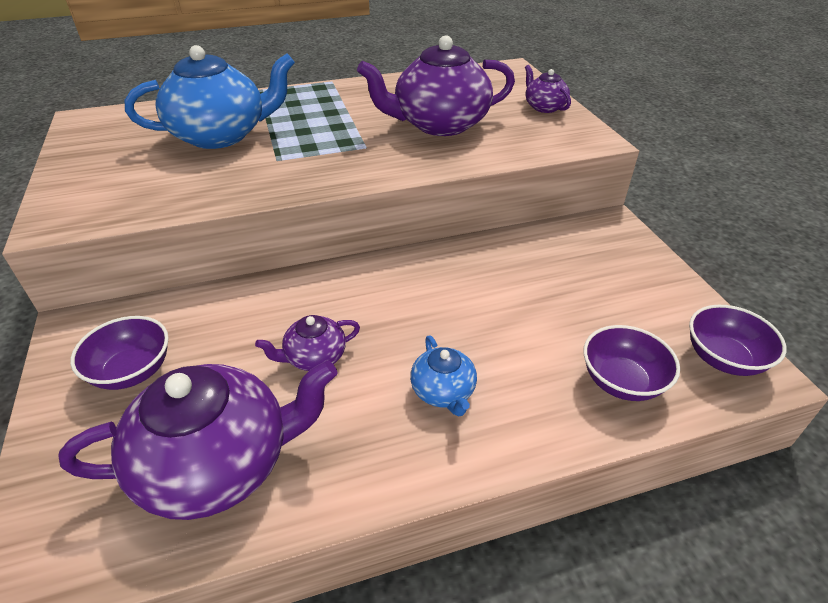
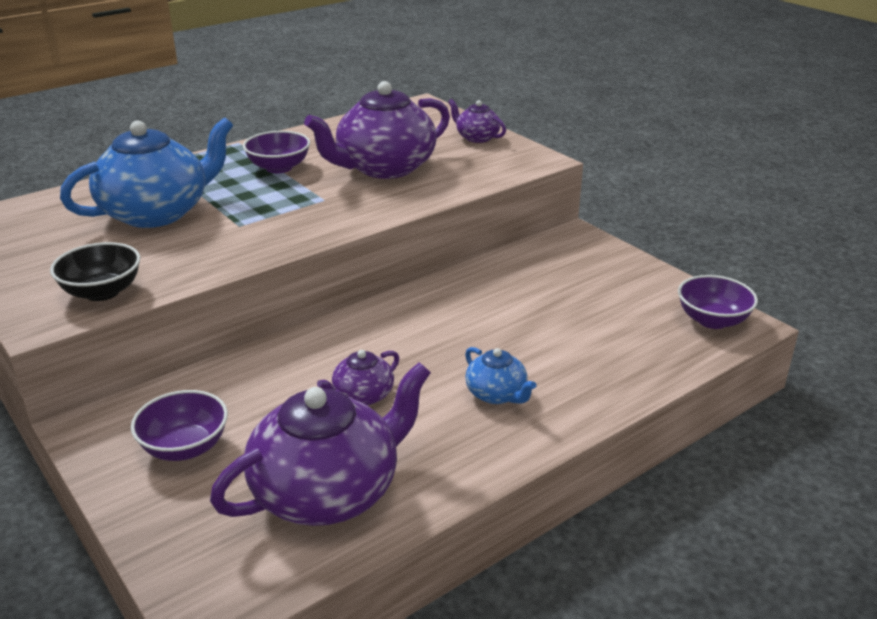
camera: 20 degrees left, 10 degrees down
purple bowl [583,325,680,401] -> purple bowl moved to [243,131,310,173]
none -> black bowl [50,242,141,301]

